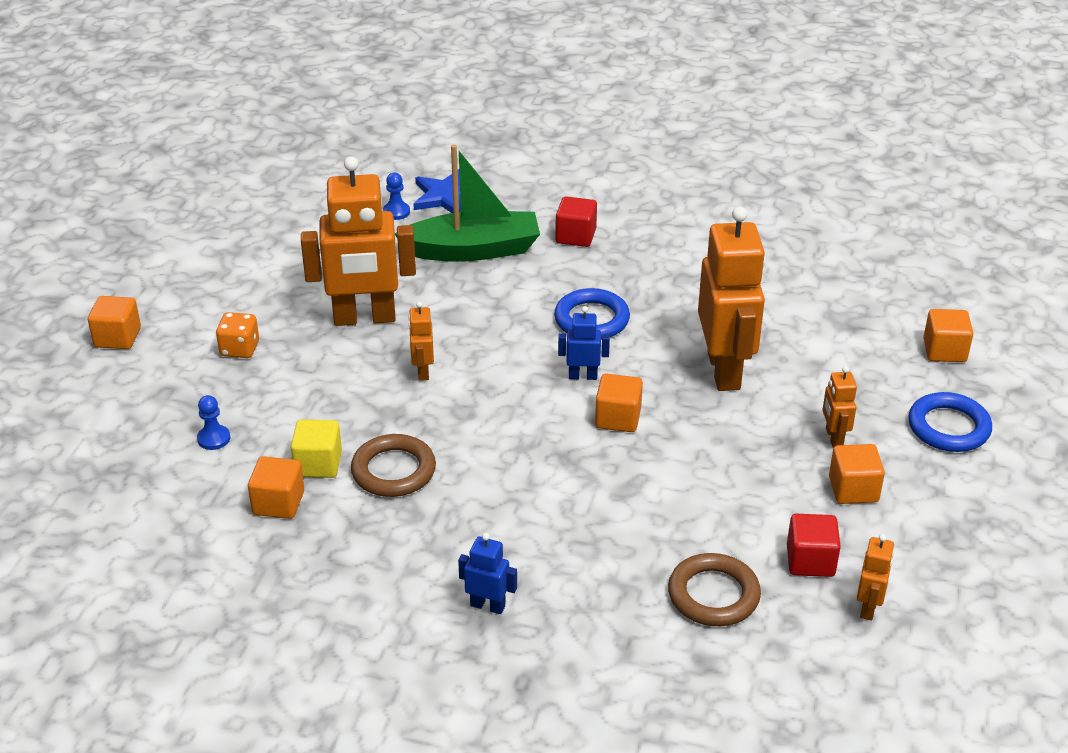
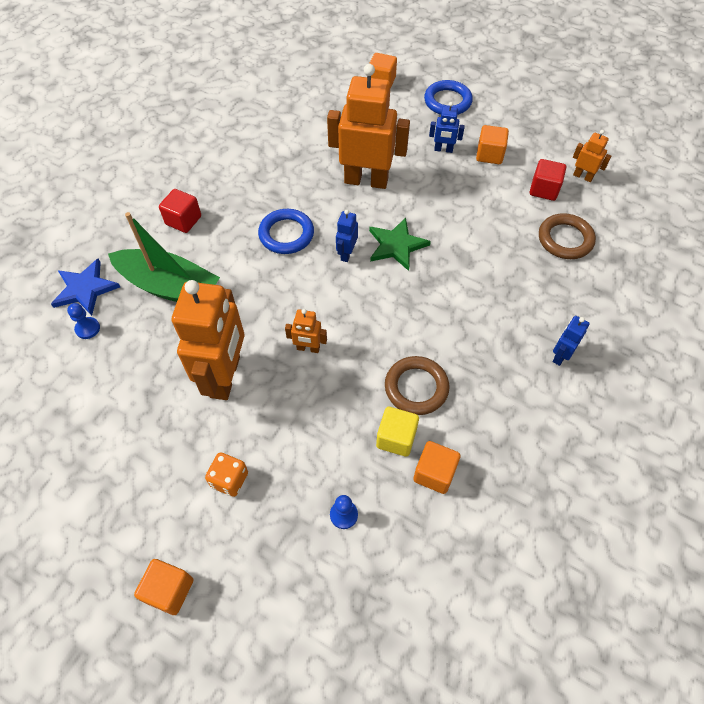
camera: 75 degrees left, 20 degrees up
green boat [395,145,540,262] -> green boat turned 105 degrees clockwise [108,212,220,302]
orange cube [595,373,643,432] -> green star [369,218,431,271]
orange robot [822,366,857,448] -> blue robot [429,102,465,153]

